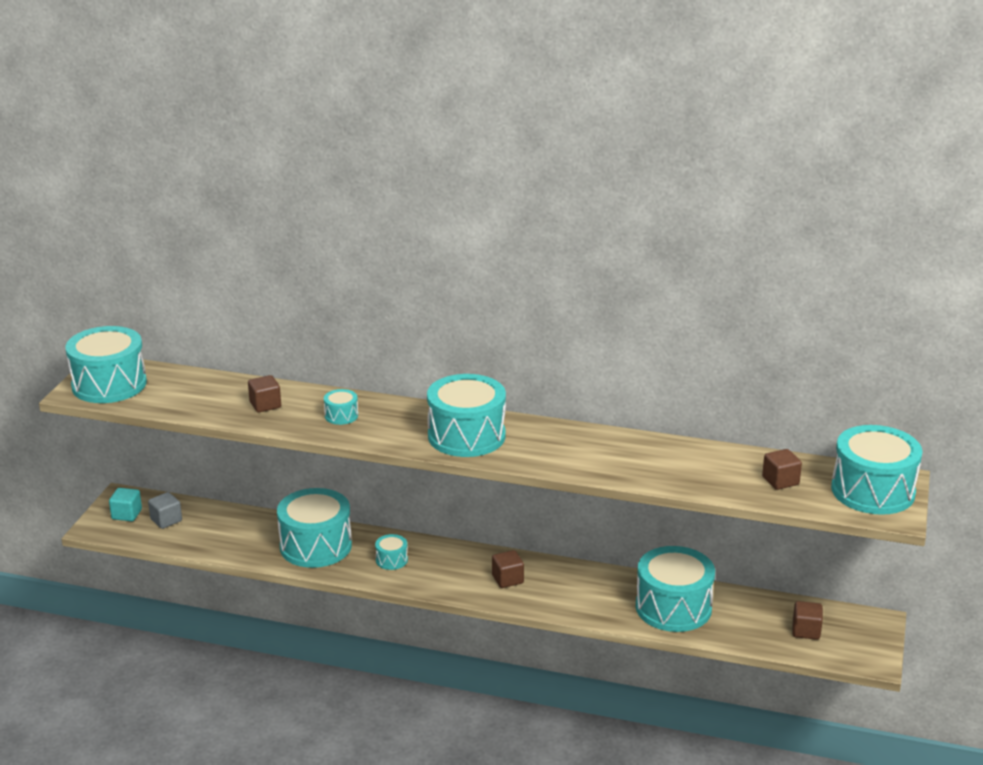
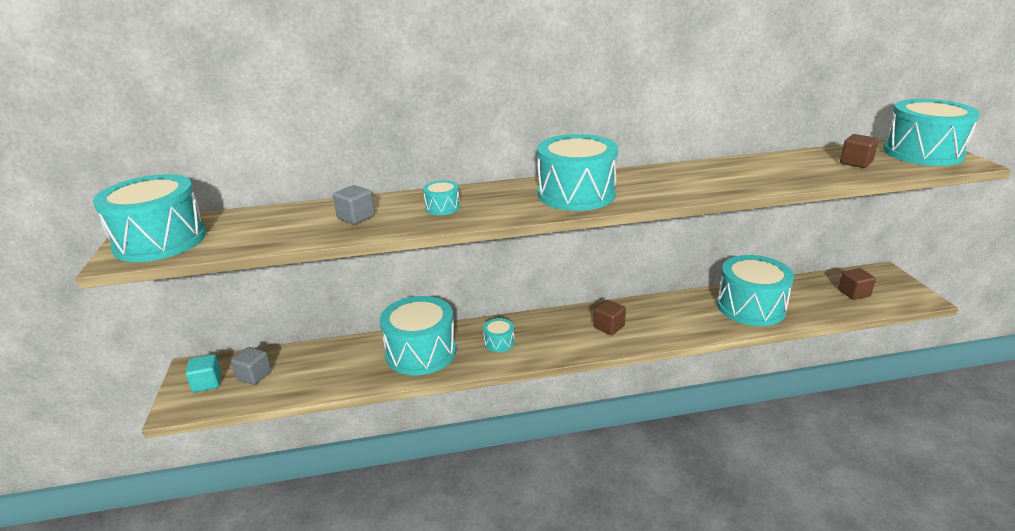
camera: 25 degrees left, 0 degrees up
brown cube [248,375,281,413] -> grey cube [333,185,375,225]

